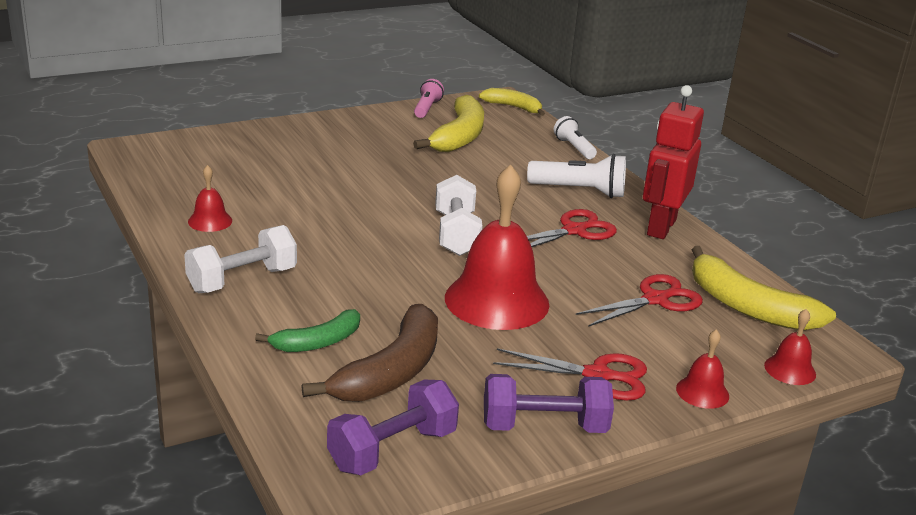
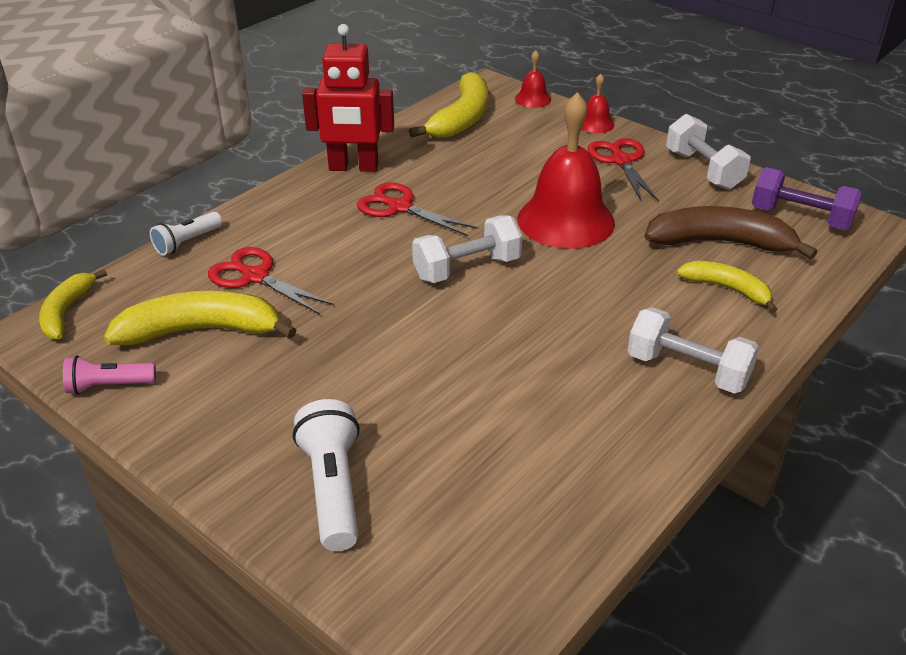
camera: 110 degrees left, 10 degrees up
red bell [188,165,232,232] -> none
green banana [255,309,360,352] -> yellow banana [677,261,778,313]
purple dumbbell [484,374,614,433] -> white dumbbell [666,114,751,190]
white flashlight [527,154,626,198] -> white flashlight moved to [293,399,360,551]
red scissors [576,274,703,327] -> red scissors moved to [208,247,334,314]

